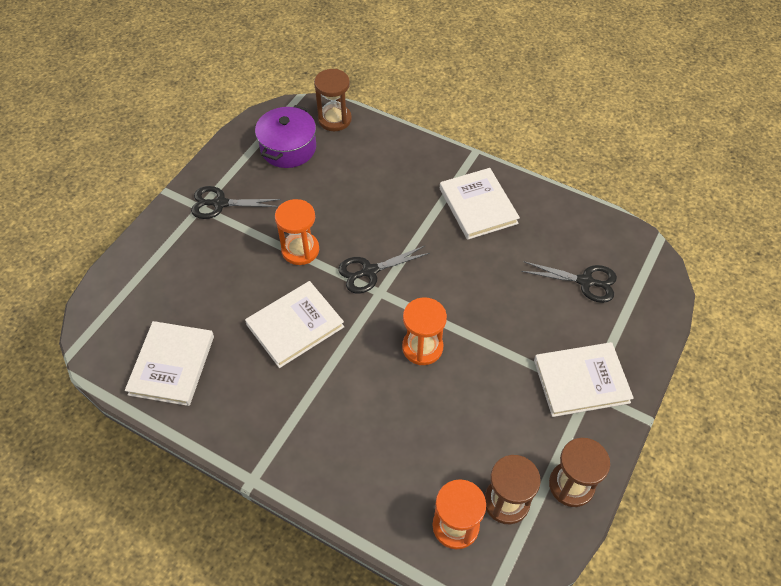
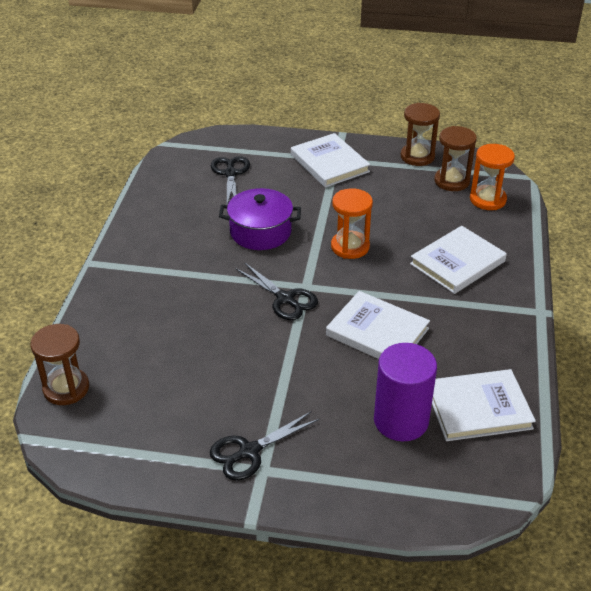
camera: 110 degrees left, 15 degrees down
black scissors [191,186,281,219] -> black scissors turned 75 degrees clockwise [210,411,320,481]
purple pot [255,105,316,168] -> purple pot moved to [219,188,301,250]
orange hourglass [275,199,319,265] -> none
white book [440,168,520,240] -> white book moved to [410,226,507,294]
none -> purple cylinder [374,343,437,441]

